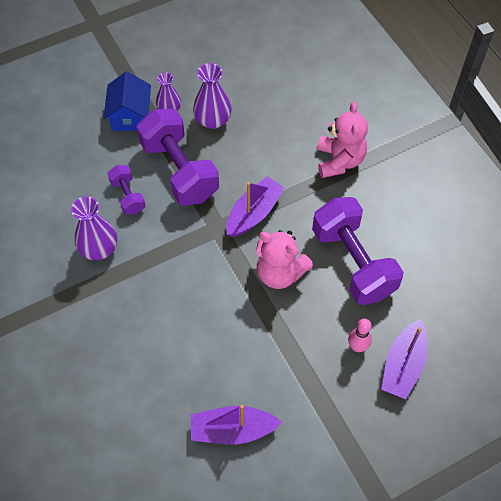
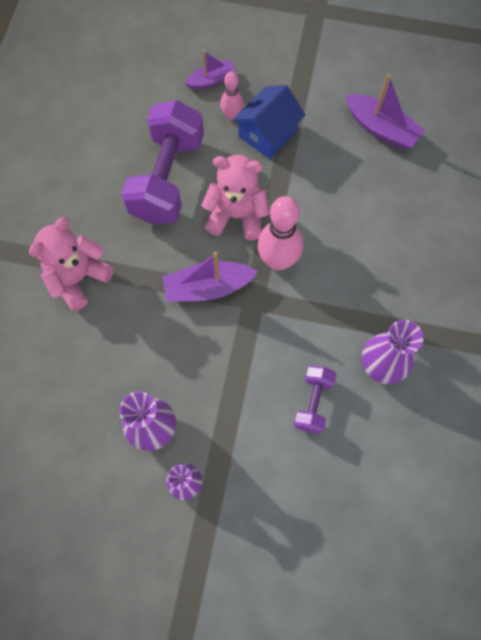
camera: 140 degrees left, 10 degrees up
blue house [104,72,151,131] -> blue house moved to [233,85,305,159]
purple dumbbell [137,109,219,206] -> none
pink teddy bear [256,230,313,289] -> pink teddy bear turned 60 degrees counterclockwise [201,155,269,240]
purple boat [381,319,428,399] -> purple boat [185,51,236,90], size x0.63
none -> pink bowling pin [257,196,303,271]

